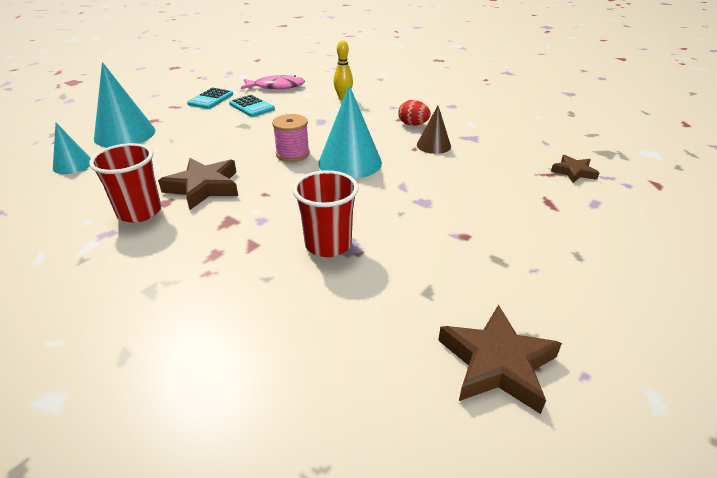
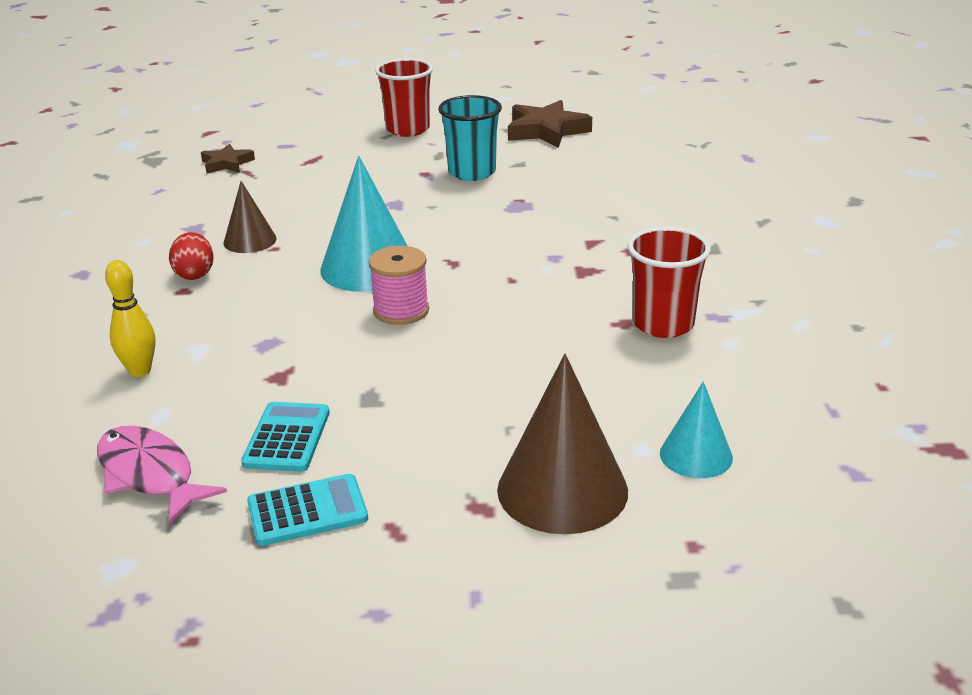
camera: 130 degrees left, 5 degrees down
turquoise cone [94,62,155,148] -> brown cone [497,354,628,534]
brown star [158,158,238,210] -> none
red cup [293,170,359,257] -> red cup moved to [375,58,433,137]
none -> turquoise cup [438,95,502,181]

